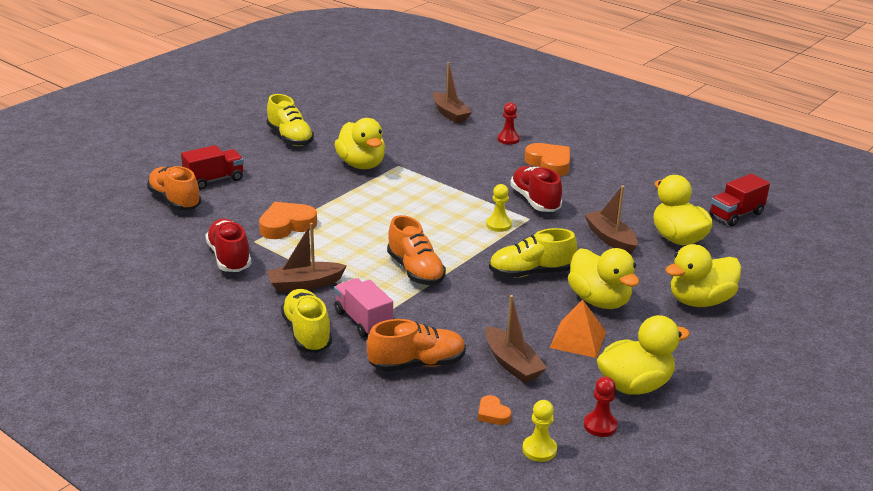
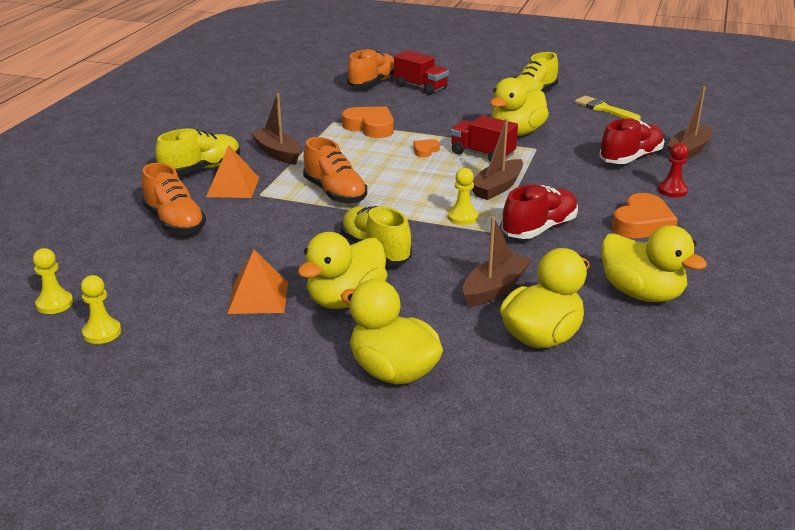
camera: 70 degrees right, 0 degrees up
red shoe [205,219,251,272] -> red shoe moved to [599,118,664,164]
pink truck [334,278,393,338] -> orange pyramid [206,145,259,198]
orange shoe [387,215,446,285] -> orange shoe turned 75 degrees counterclockwise [303,137,367,204]
orange heart [478,395,511,425] -> orange heart moved to [414,139,440,158]
brown boat [485,295,547,383] -> brown boat moved to [472,119,523,200]
red pawn [584,377,618,437] -> yellow pawn [81,275,121,344]
yellow duck [597,315,690,395] -> yellow duck moved to [601,225,707,302]
red truck [709,174,770,226] -> red truck moved to [451,115,518,162]
none -> yellow brush [575,96,641,120]

